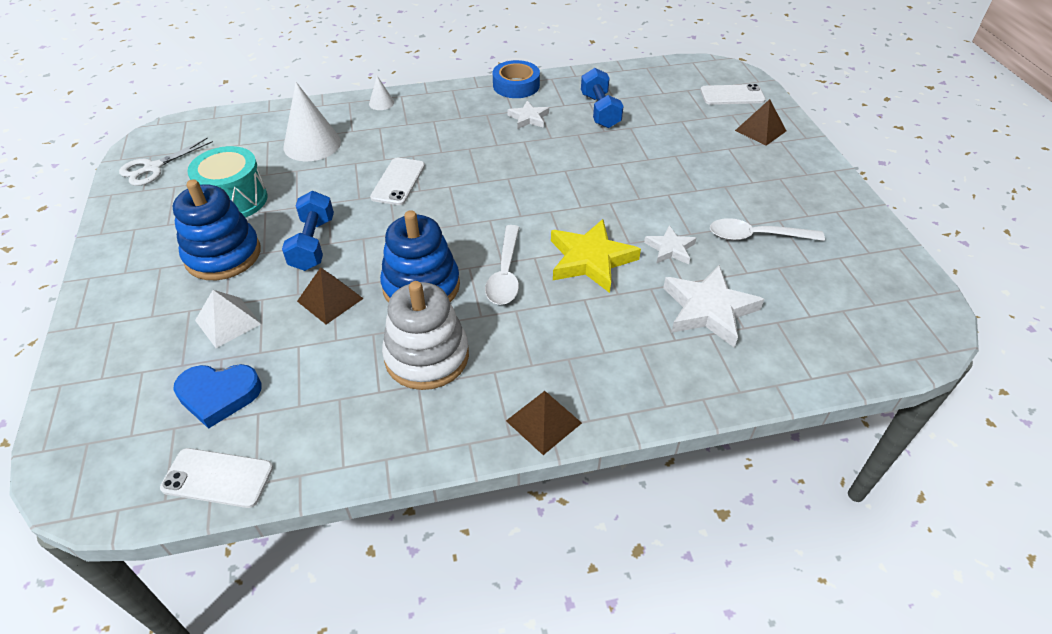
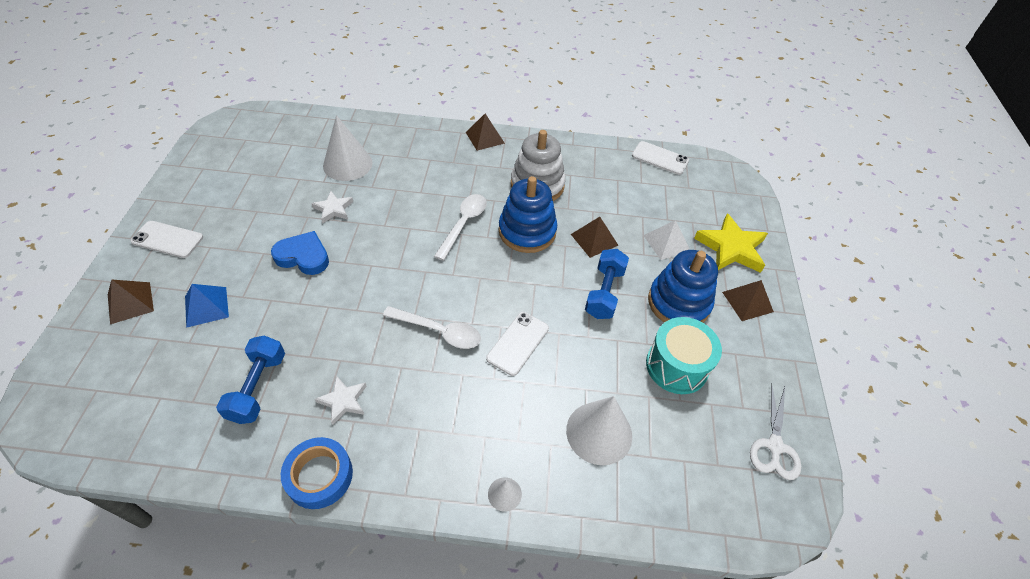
camera: 165 degrees left, 5 degrees up
white scissors [119,138,213,186] -> white scissors turned 135 degrees clockwise [750,383,801,480]
blue heart [173,364,262,429] -> blue heart moved to [271,231,329,275]
yellow star [551,219,641,293] -> yellow star moved to [694,213,768,273]
white star [663,265,764,348] -> white cone [323,115,373,181]
white phone [700,84,766,105] -> white phone moved to [131,221,203,258]
white spoon [710,218,825,241] -> white spoon moved to [383,306,481,349]
none -> blue pyramid [185,284,229,328]
none -> brown pyramid [722,280,774,321]

